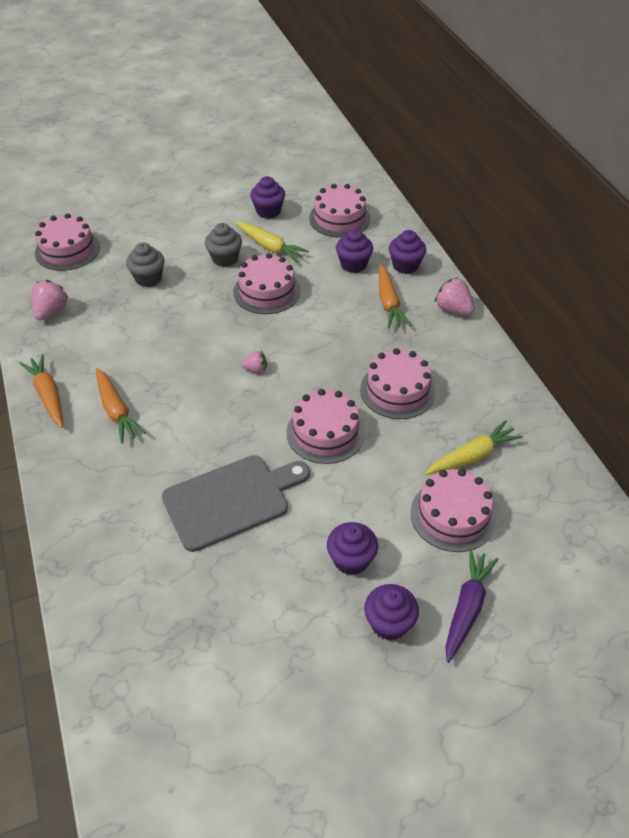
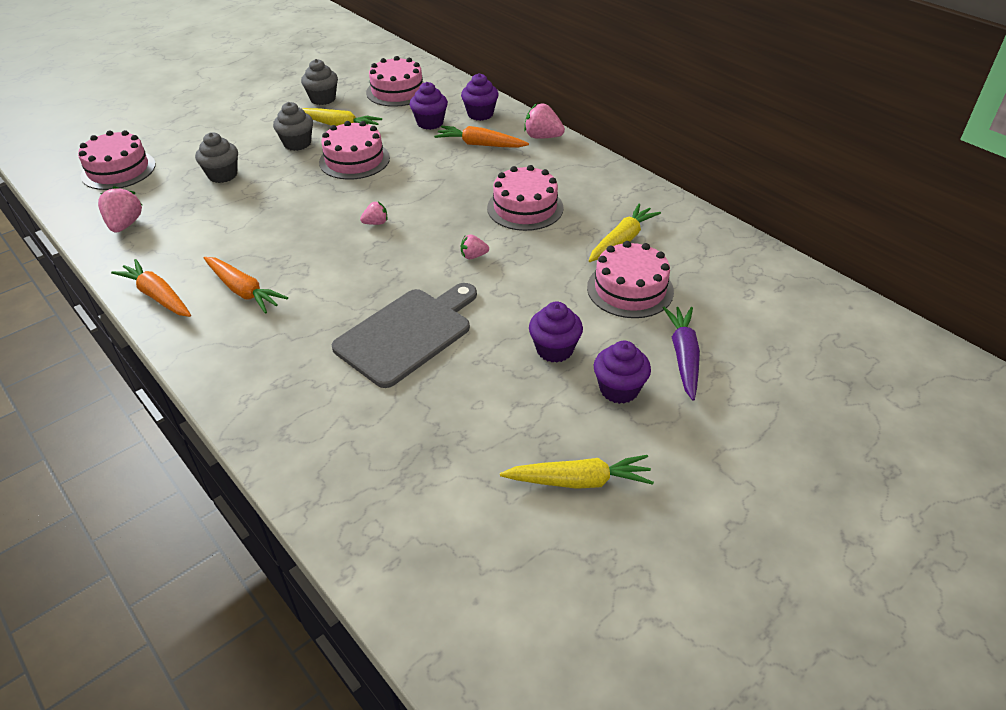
camera: 20 degrees left, 5 degrees down
purple cupcake [250,176,285,219] -> grey cupcake [301,59,338,105]
pink cake [286,389,365,464] -> pink strawberry [461,234,489,259]
orange carrot [379,264,411,329] -> orange carrot turned 135 degrees clockwise [434,126,529,148]
none -> yellow carrot [500,455,654,489]

